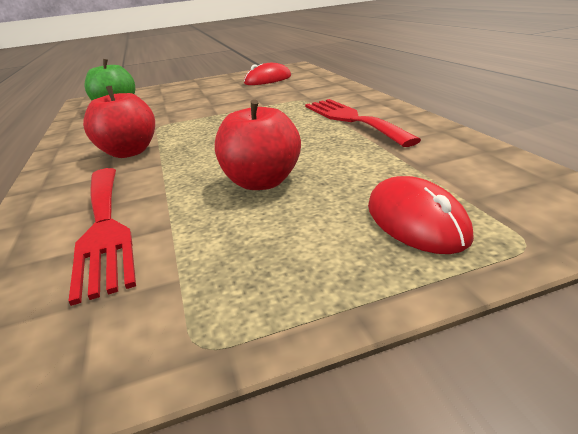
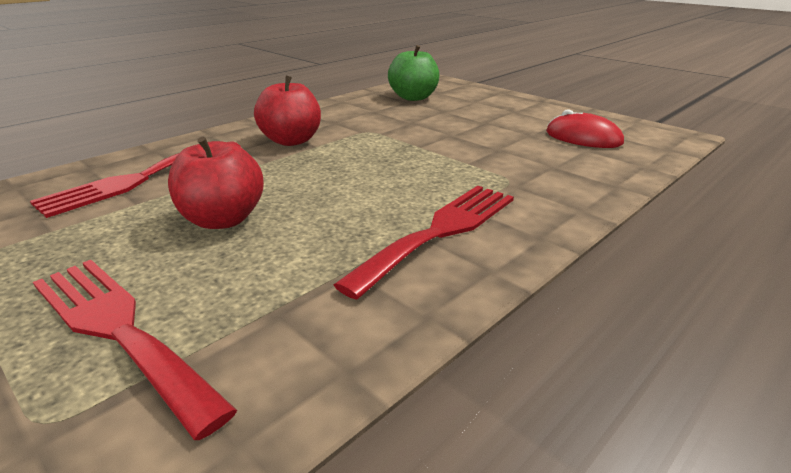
camera: 60 degrees right, 0 degrees up
red mouse [368,176,474,254] -> red fork [33,260,237,440]

